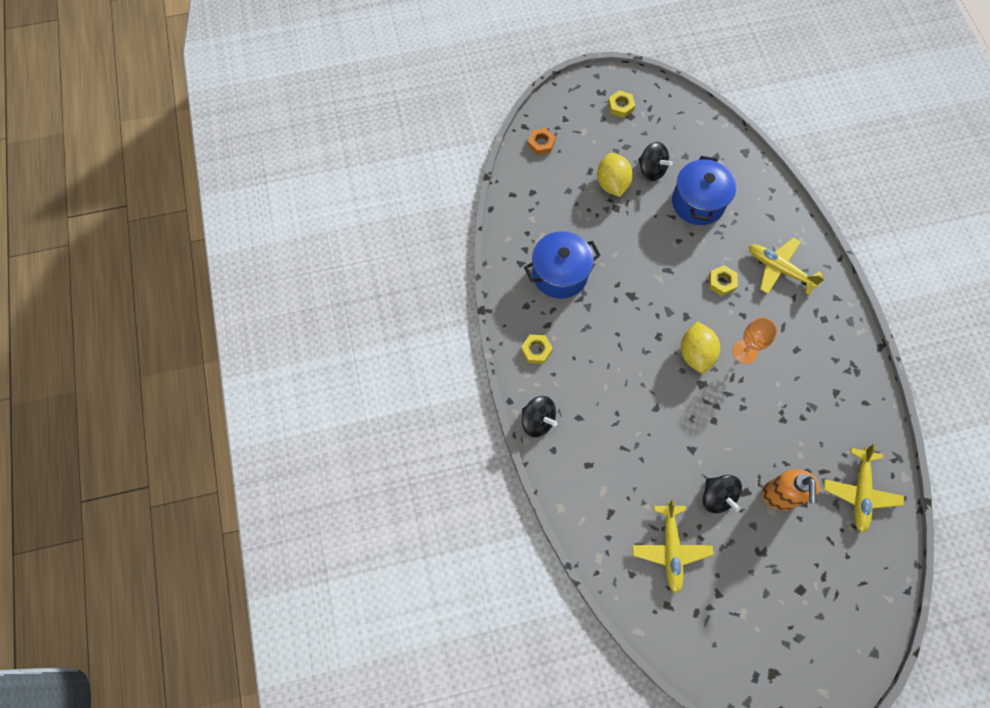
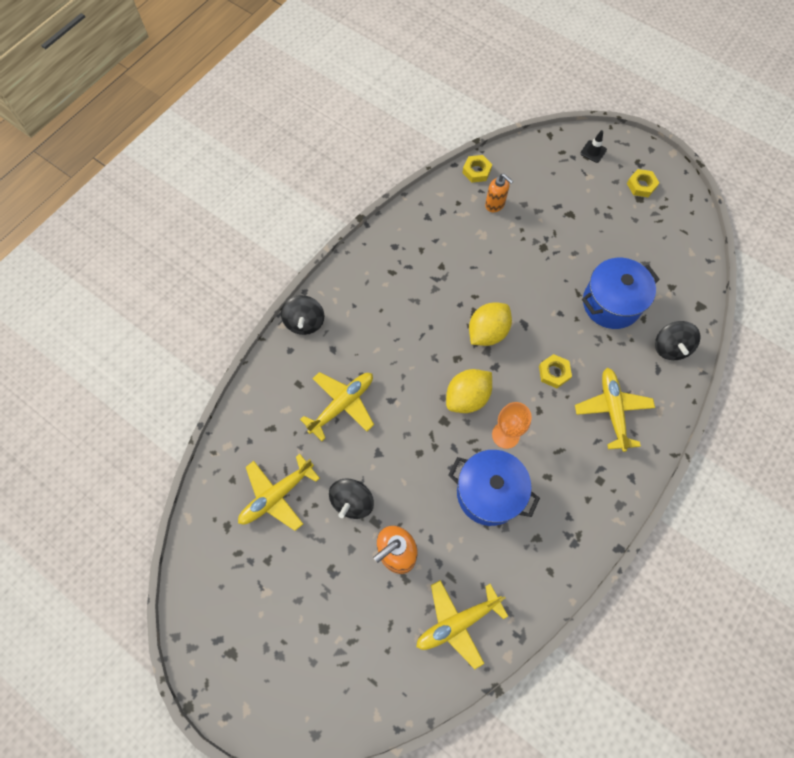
camera: 50 degrees right, 0 degrees up
yellow nut [521,335,553,364] -> yellow nut moved to [462,155,492,183]
blue pot [524,231,601,299] -> blue pot moved to [448,450,540,526]
orange nut [528,128,556,155] -> none
yellow lemon [597,153,633,197] -> yellow lemon moved to [469,302,512,346]
black spinning top [638,142,673,181] -> black spinning top moved to [655,321,701,360]
none -> yellow plane [300,372,374,441]
none -> orange soap dispenser [485,173,513,212]
none -> black traffic cone [580,130,607,163]

